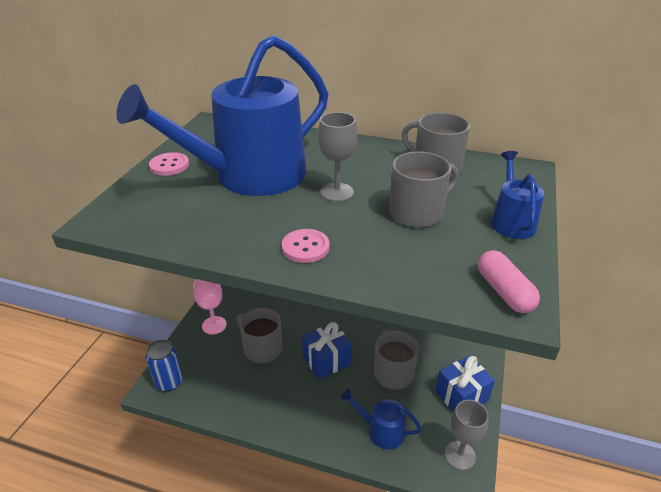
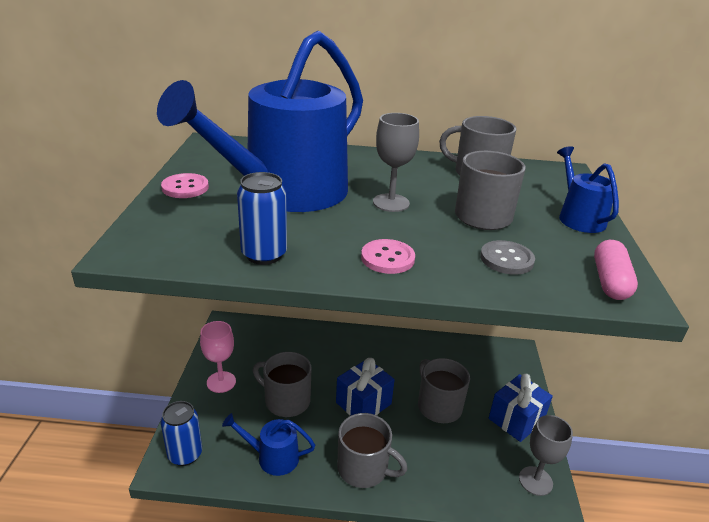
camera: 15 degrees left, 5 degrees down
blue watering can [340,389,422,449] -> blue watering can moved to [222,413,315,476]
pink capsule [478,250,540,313] -> pink capsule turned 45 degrees clockwise [594,240,638,300]
none -> blue can [237,172,287,265]
none -> grey mug [337,413,407,488]
none -> grey button [480,240,535,275]

